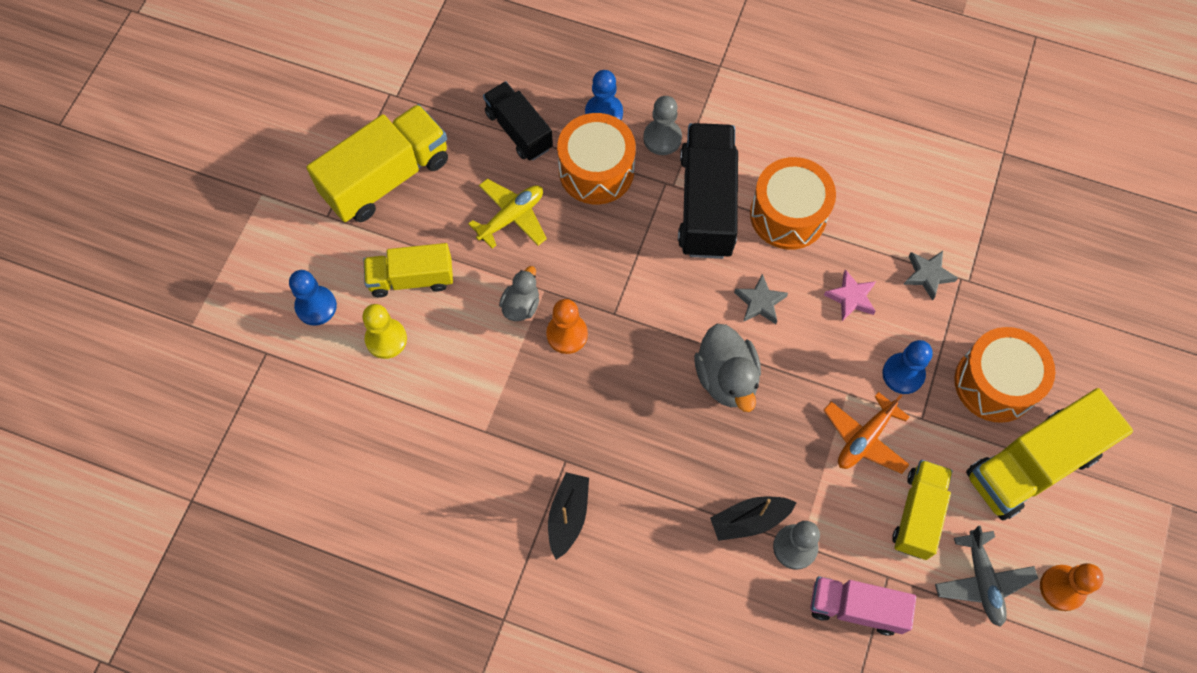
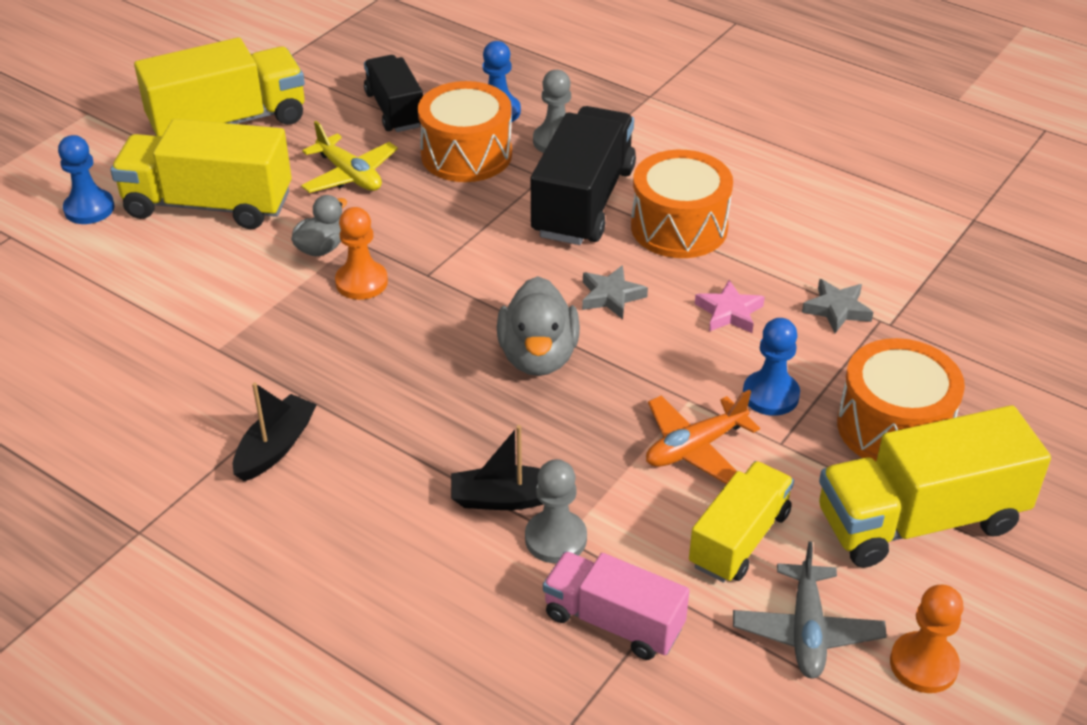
camera: 15 degrees right, 25 degrees down
yellow pawn [362,304,407,359] -> none
yellow truck [363,243,453,298] -> yellow truck [110,119,292,229], size x1.59
yellow plane [468,179,547,248] -> yellow plane turned 75 degrees clockwise [301,121,398,193]

